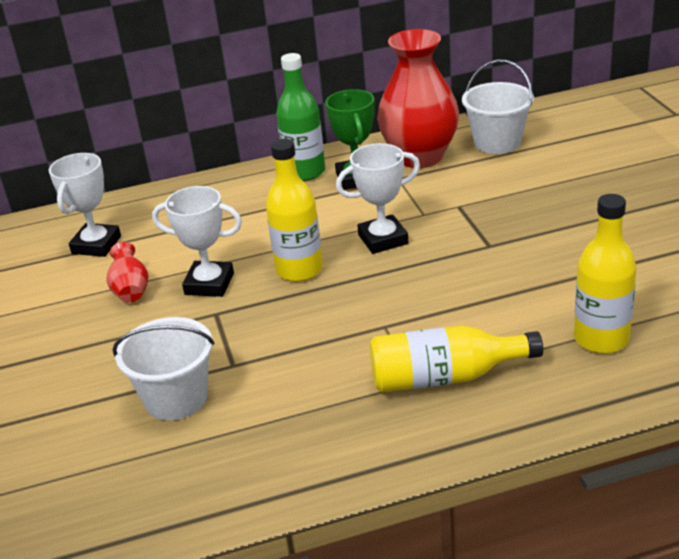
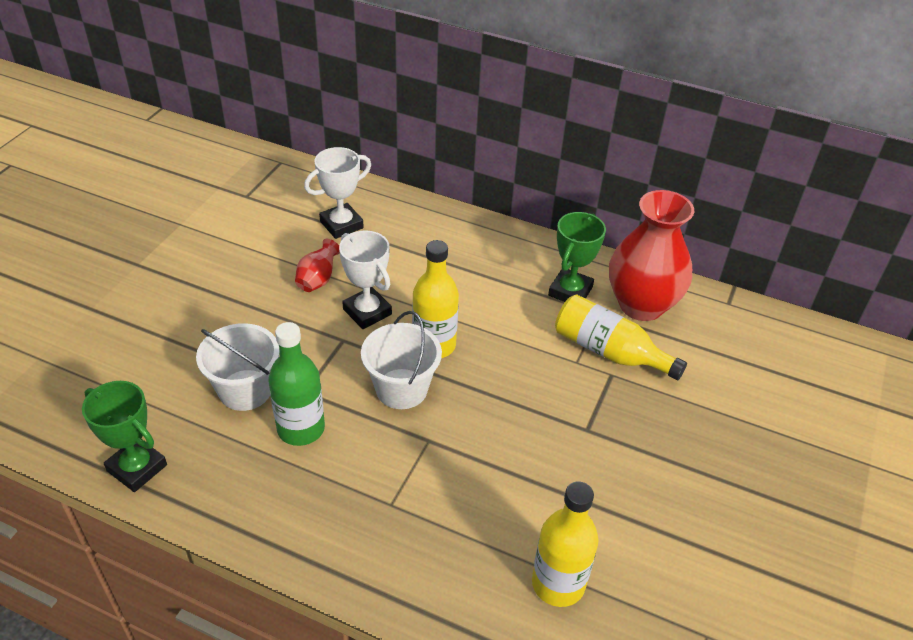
camera: 35 degrees right, 10 degrees up
green bottle [276,53,325,181] -> green bottle moved to [268,322,325,446]
white trophy [336,143,420,254] -> none
yellow bottle [370,326,543,393] -> yellow bottle moved to [555,295,687,380]
white bucket [462,60,534,154] -> white bucket moved to [361,311,442,409]
none -> green trophy [82,381,167,492]

